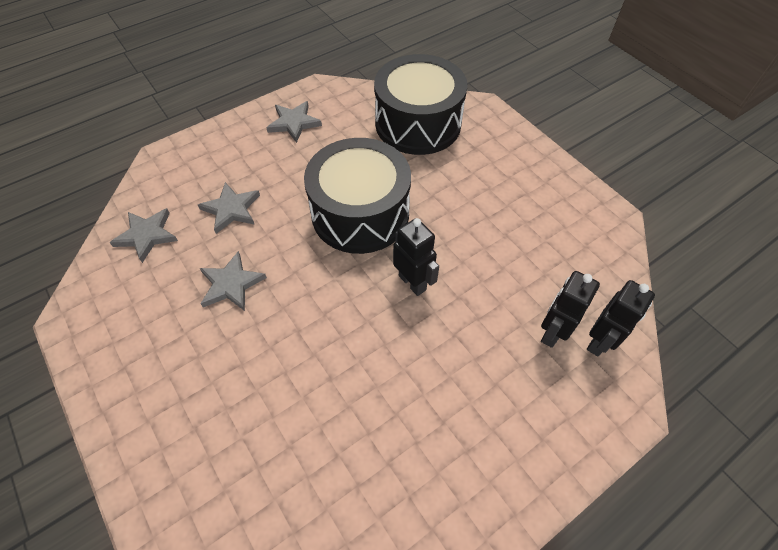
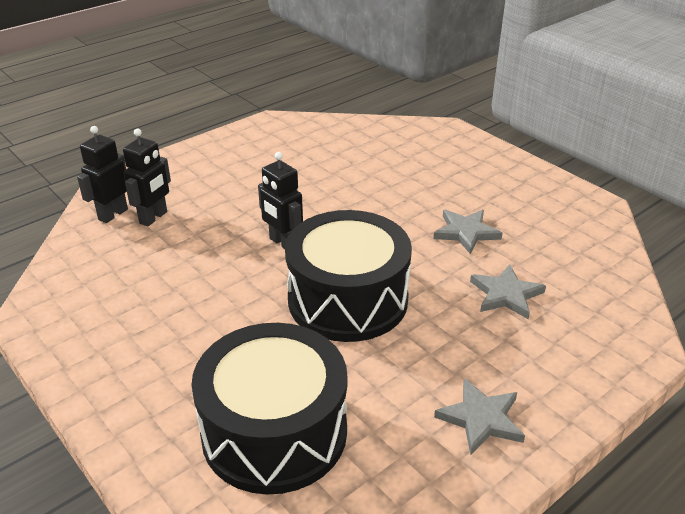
camera: 175 degrees right, 20 degrees down
grey star [109,208,178,263] -> none

